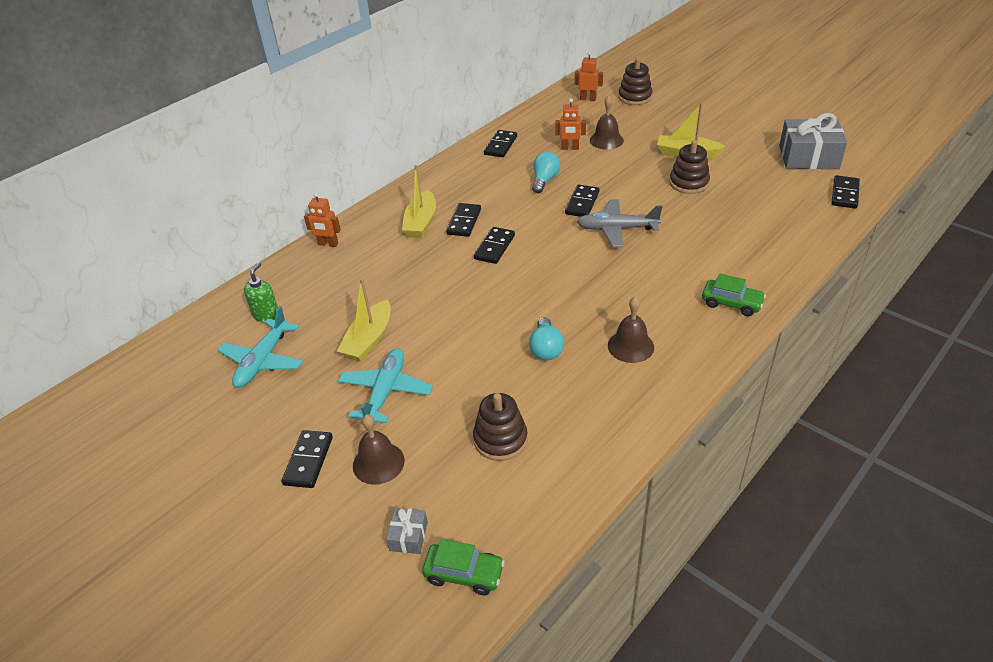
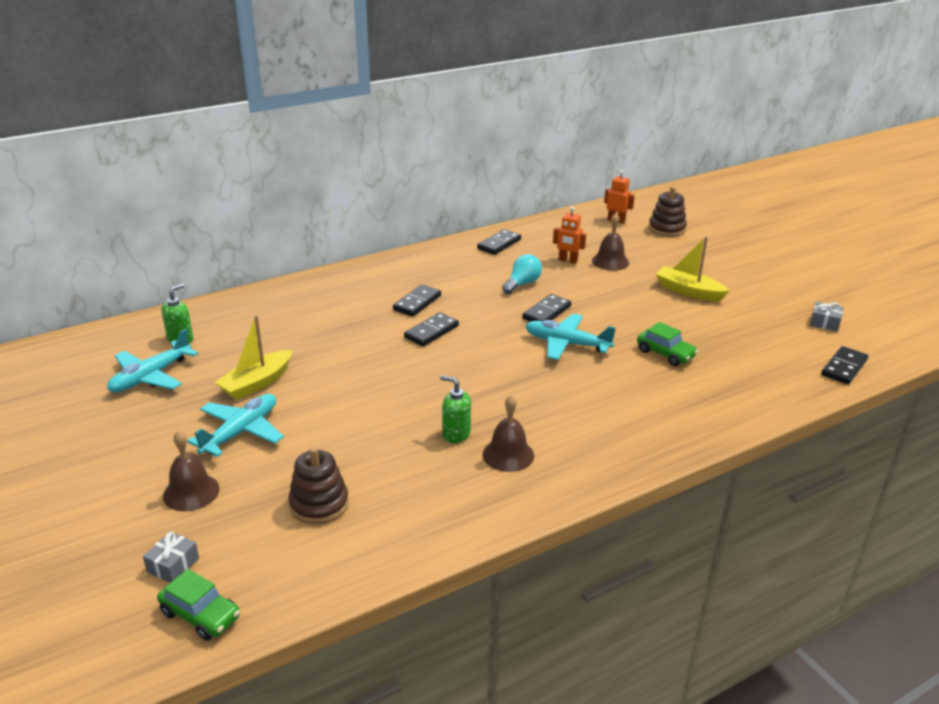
camera: 15 degrees right, 10 degrees down
black domino [282,430,333,488] -> none
orange robot [304,192,341,247] -> none
yellow boat [402,165,436,238] -> none
turquoise light bulb [529,317,564,360] -> none
grey plane [577,199,662,247] -> turquoise plane [525,314,616,360]
brown stacking toy [669,140,710,194] -> none
green car [702,274,766,316] -> green car moved to [637,322,698,366]
grey gift [779,113,847,169] -> grey gift [810,302,844,332], size x0.45
none -> green soap dispenser [440,375,471,444]

